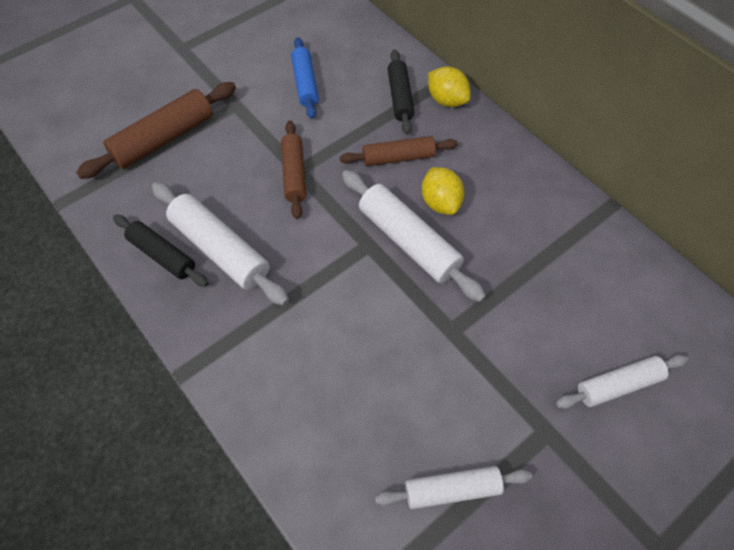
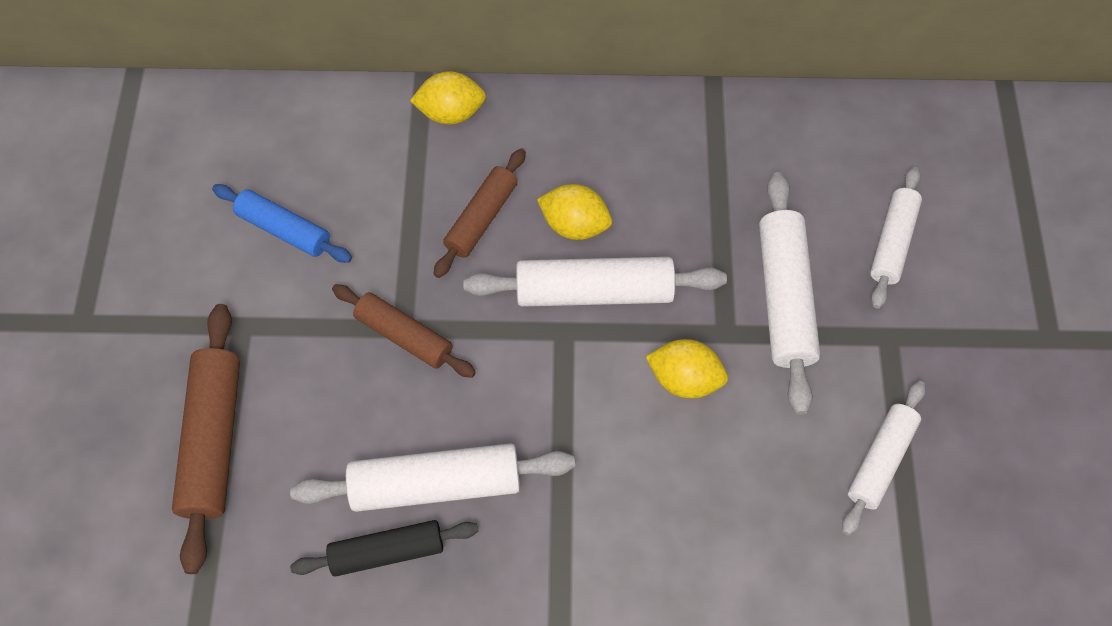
camera: 50 degrees left, 5 degrees up
black rolling pin [387,50,415,135] -> none
none -> yellow lemon [646,339,728,399]
none -> white rolling pin [759,172,820,415]

